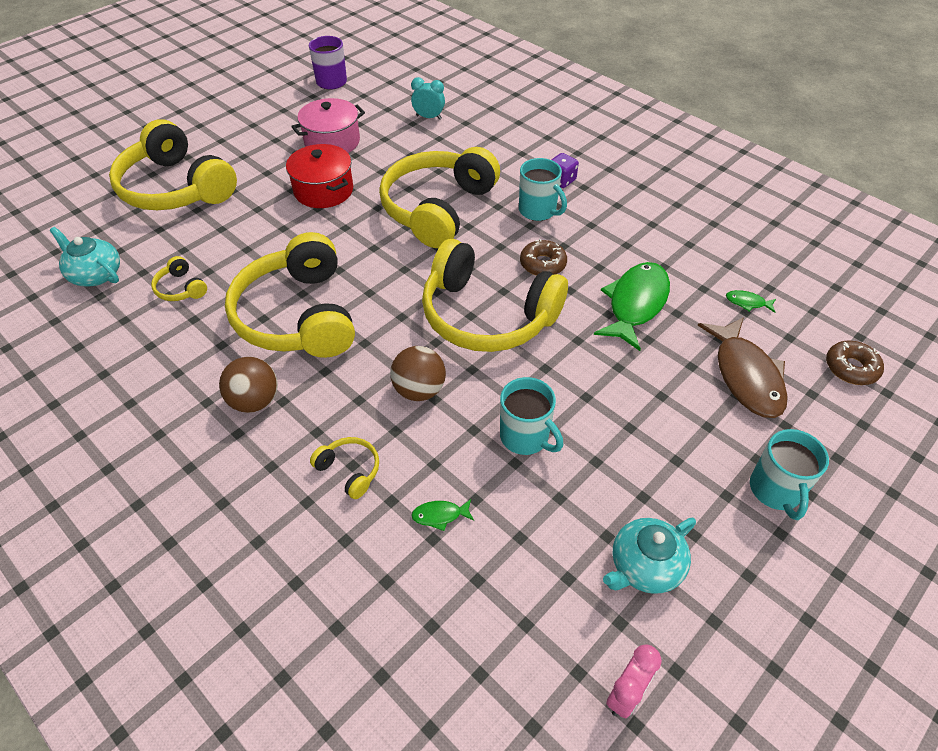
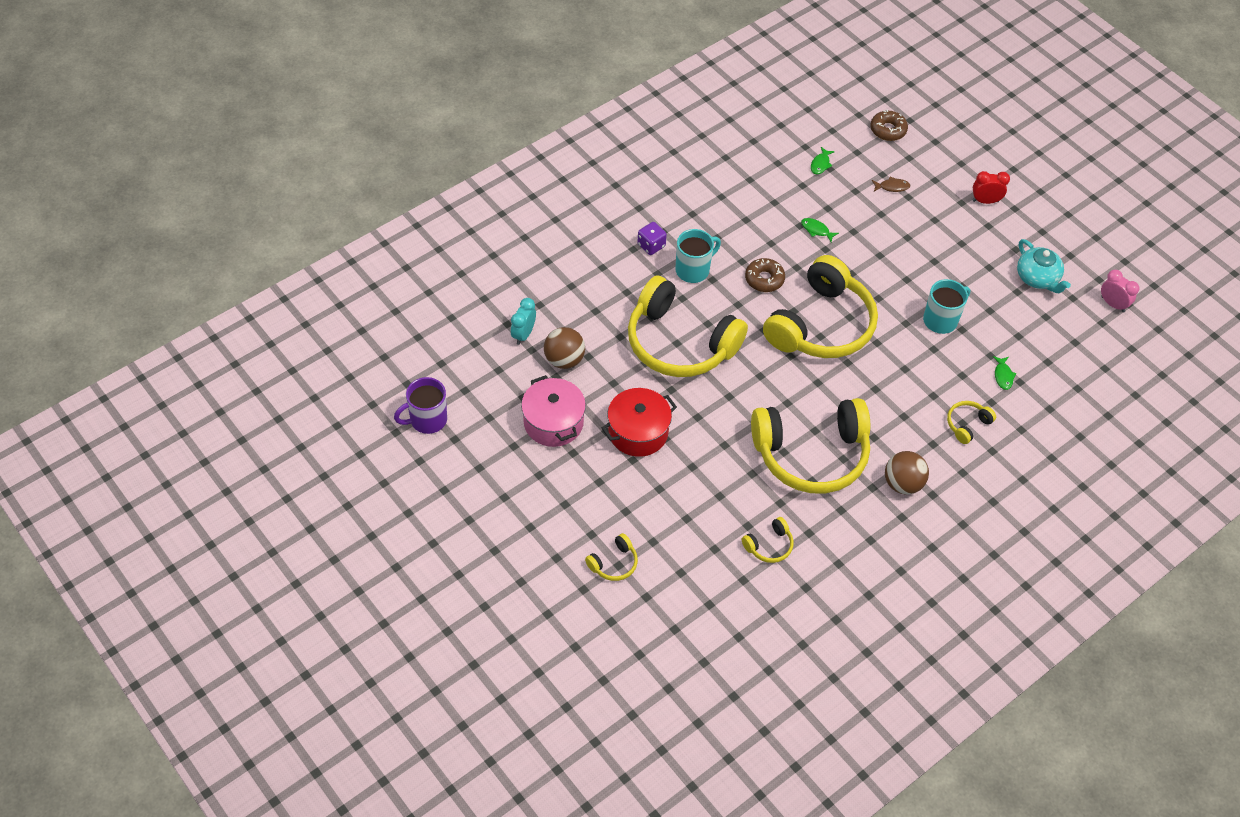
camera: 85 degrees left, 5 degrees up
turquoise teapot [50,227,120,286] -> none
yellow headphones [109,119,237,210] -> yellow headphones [585,533,638,581], size x0.40
brown ball [390,346,446,401] -> brown ball moved to [544,327,585,369]
green fish [594,262,670,351] -> green fish [801,218,839,242], size x0.41
brown fish [697,317,788,418] -> brown fish [872,177,910,192], size x0.41
turquoise mug [750,429,829,520] -> red clock [973,171,1010,204]

